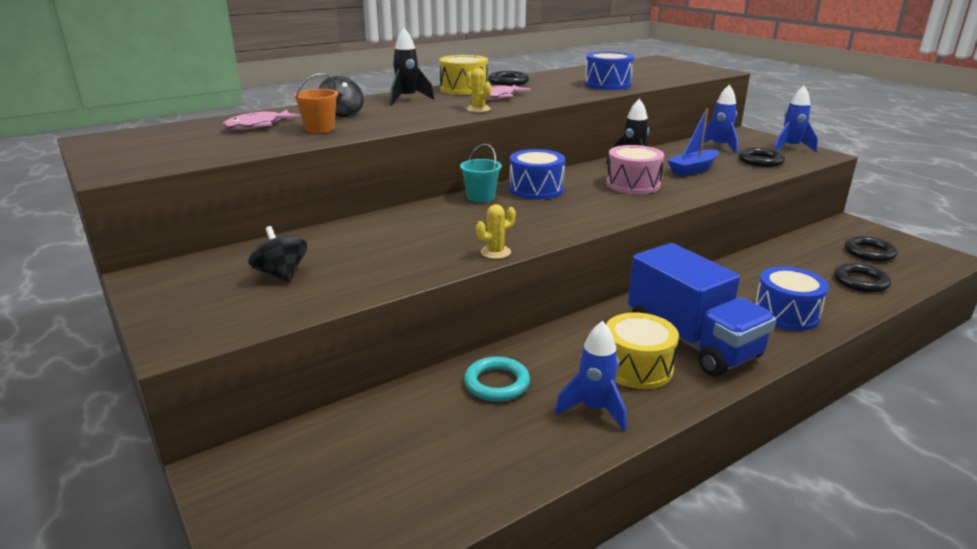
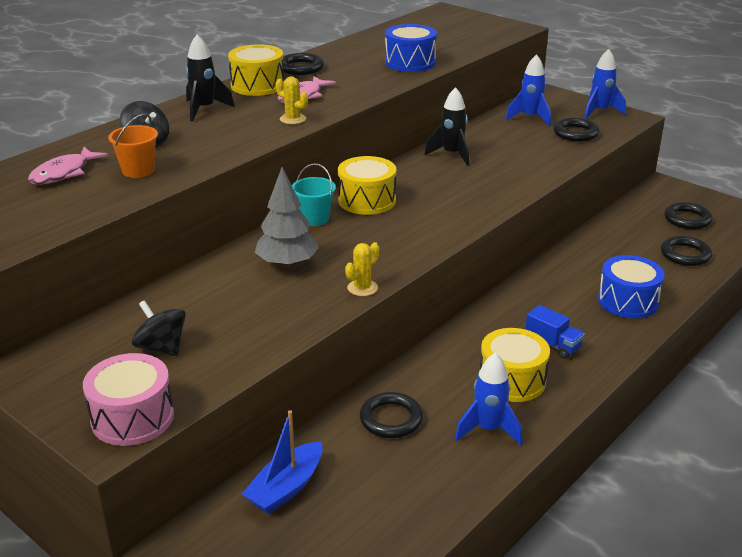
camera: 15 degrees left, 5 degrees up
turquoise ring [464,357,530,402] -> black ring [360,392,423,438]
blue drum [509,149,565,200] -> yellow drum [338,156,396,215]
pink drum [606,145,664,194] -> pink drum moved to [83,353,174,446]
blue truck [628,243,776,376] -> blue truck [525,305,585,359], size x0.43
blue boat [667,108,719,176] -> blue boat moved to [242,410,323,514]
none -> grey tree [255,167,319,268]

